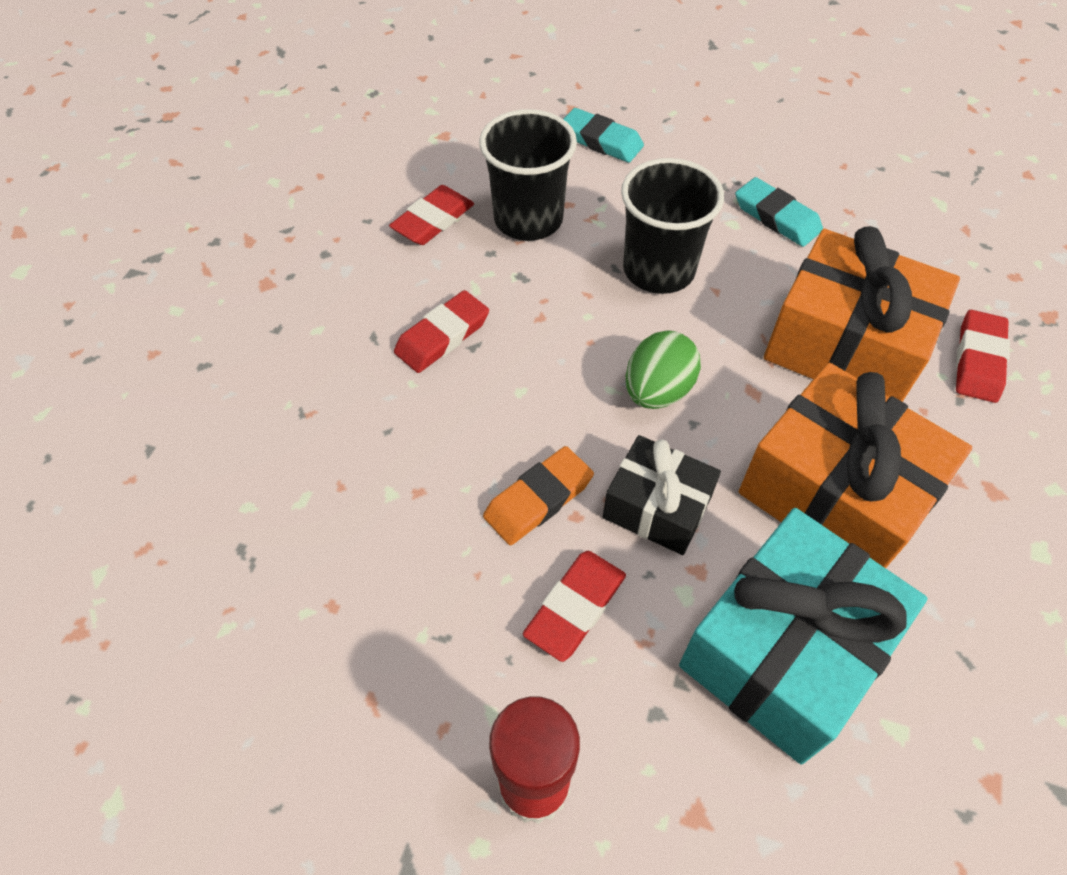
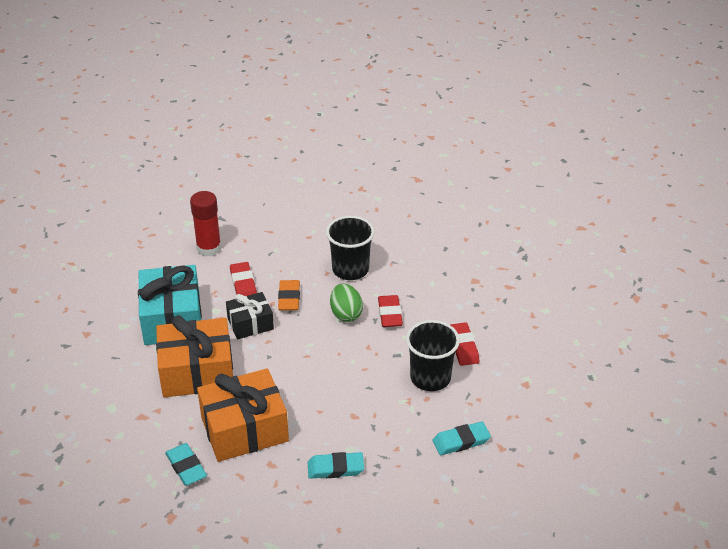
camera: 130 degrees right, 15 degrees down
black cup [621,158,724,294] -> black cup moved to [326,216,375,280]
green egg [626,330,701,409] -> green egg moved to [330,284,363,322]
red eraser [956,310,1010,403] -> turquoise eraser [165,443,207,486]

